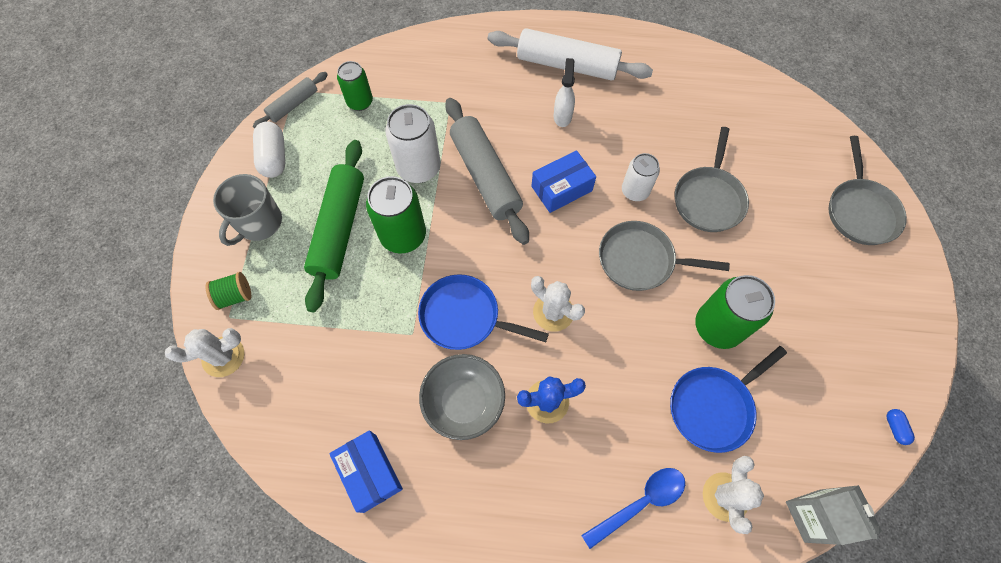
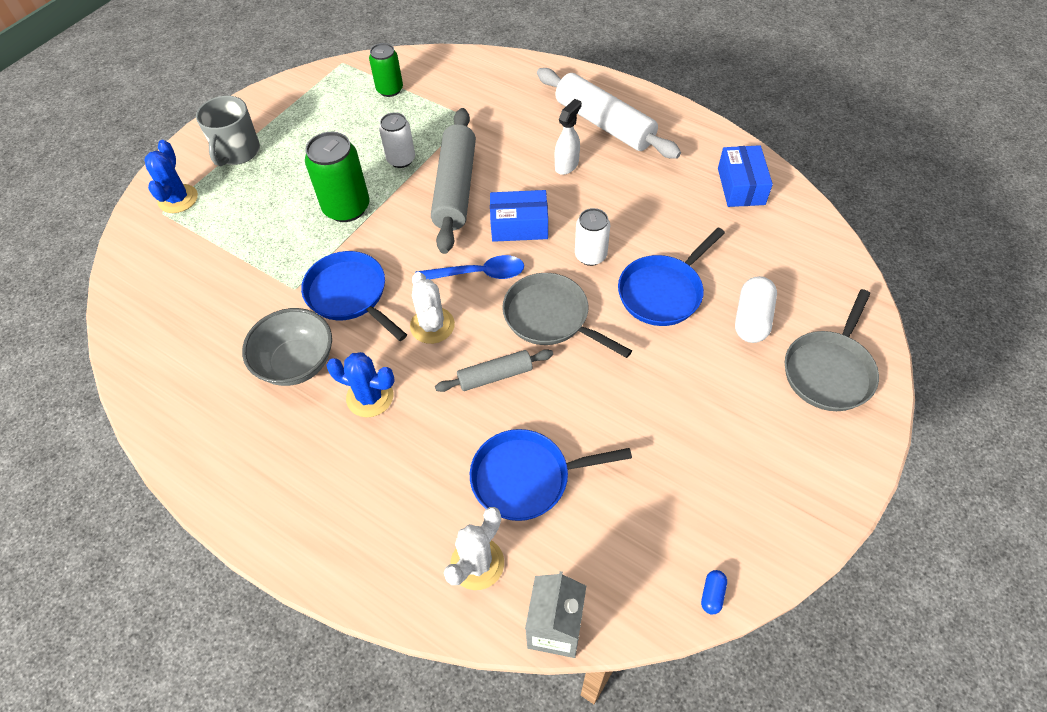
camera: 30 degrees right, 10 degrees down
white cactus [165,328,244,377] -> none
green spool [206,272,251,310] -> blue cactus [144,140,198,213]
grey mug [213,174,282,246] -> grey mug turned 45 degrees counterclockwise [196,96,260,166]
grey rolling pin [253,72,328,128] -> grey rolling pin moved to [435,349,553,392]
white capsule [253,121,285,178] -> white capsule moved to [735,276,777,343]
green rolling pin [304,140,364,313] -> none
blue box [329,430,403,513] -> blue box moved to [718,145,773,207]
white can [385,104,441,183] -> white can [379,112,415,168], size x0.64
blue spoon [581,468,685,549] -> blue spoon moved to [415,255,524,279]
grey pan [675,127,749,232] -> blue pan [618,228,725,326]
green can [695,275,775,349] -> none

